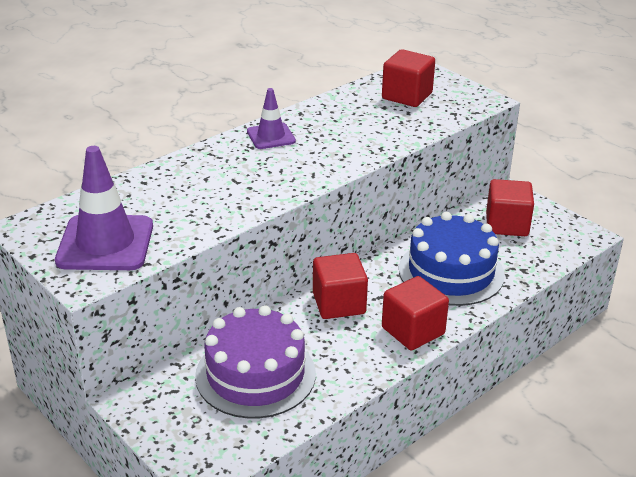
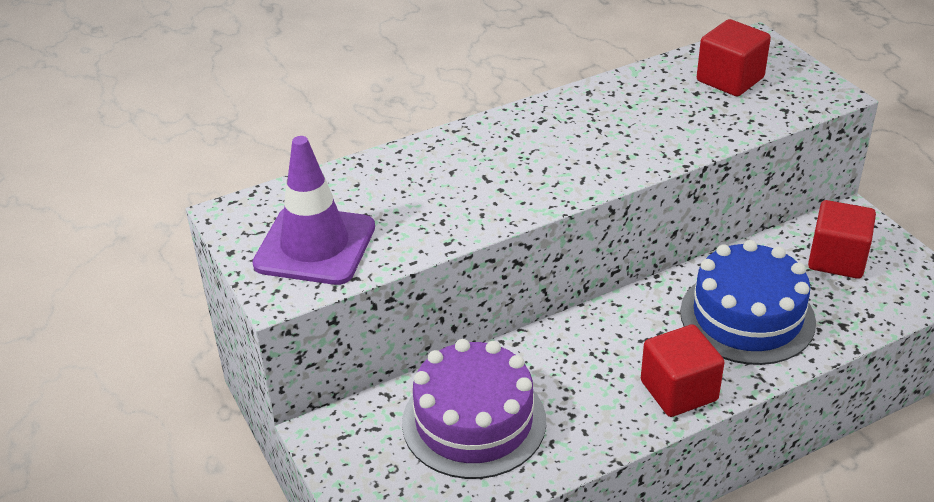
camera: 15 degrees right, 5 degrees up
purple traffic cone [247,88,296,149] -> none
red cube [313,253,368,319] -> none

